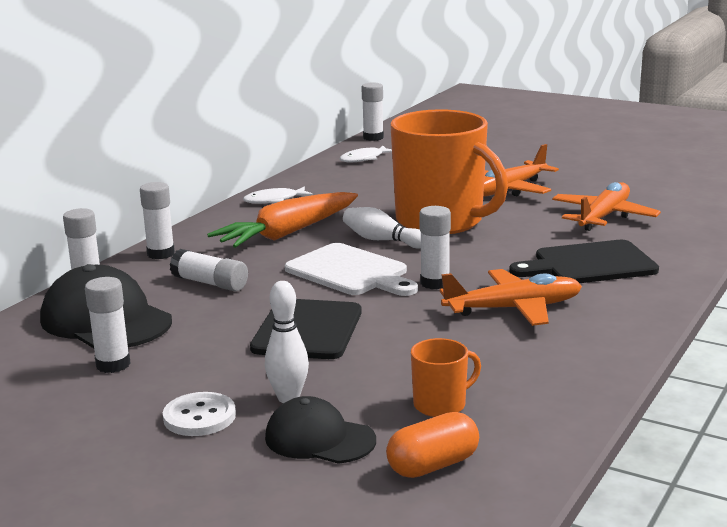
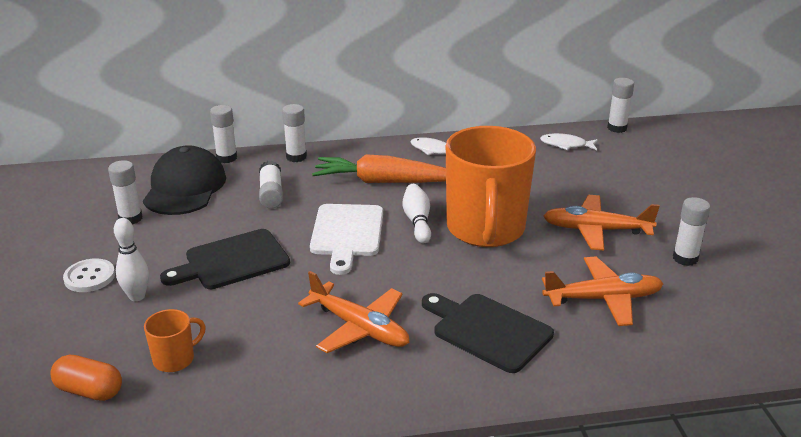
camera: 50 degrees right, 10 degrees up
black cap [265,396,376,464] -> none
orange mug [411,338,481,417] -> orange mug turned 60 degrees counterclockwise [144,309,206,372]
white glue stick [419,206,451,289] -> white glue stick moved to [673,197,710,266]

